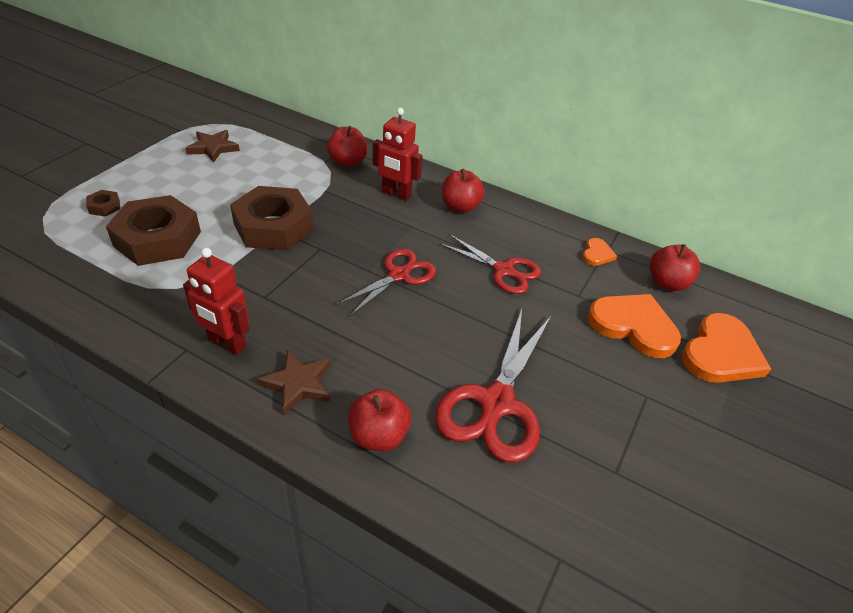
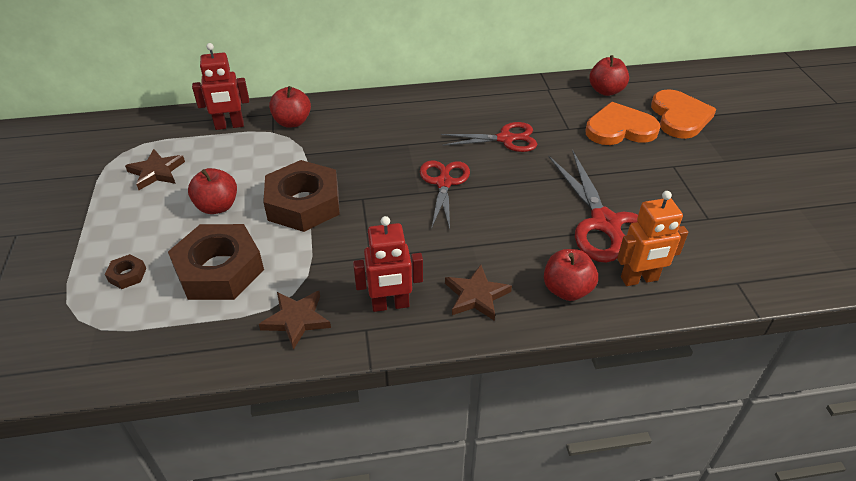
camera: 35 degrees left, 0 degrees up
red robot [373,108,423,201] -> red robot moved to [192,43,249,130]
red apple [442,169,485,213] -> red apple moved to [188,168,237,214]
orange heart [582,238,617,266] -> none
none -> brown star [259,291,331,350]
none -> orange robot [617,191,688,286]

